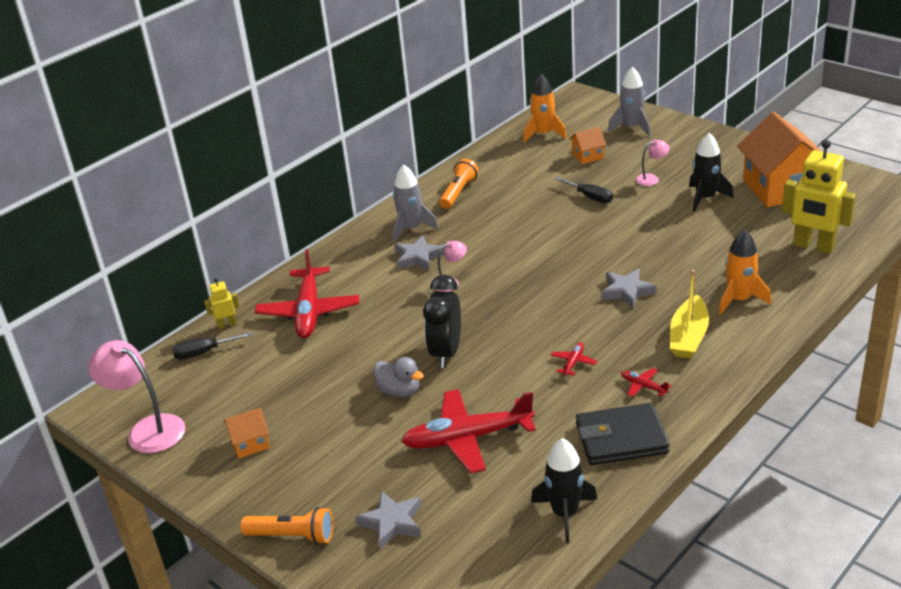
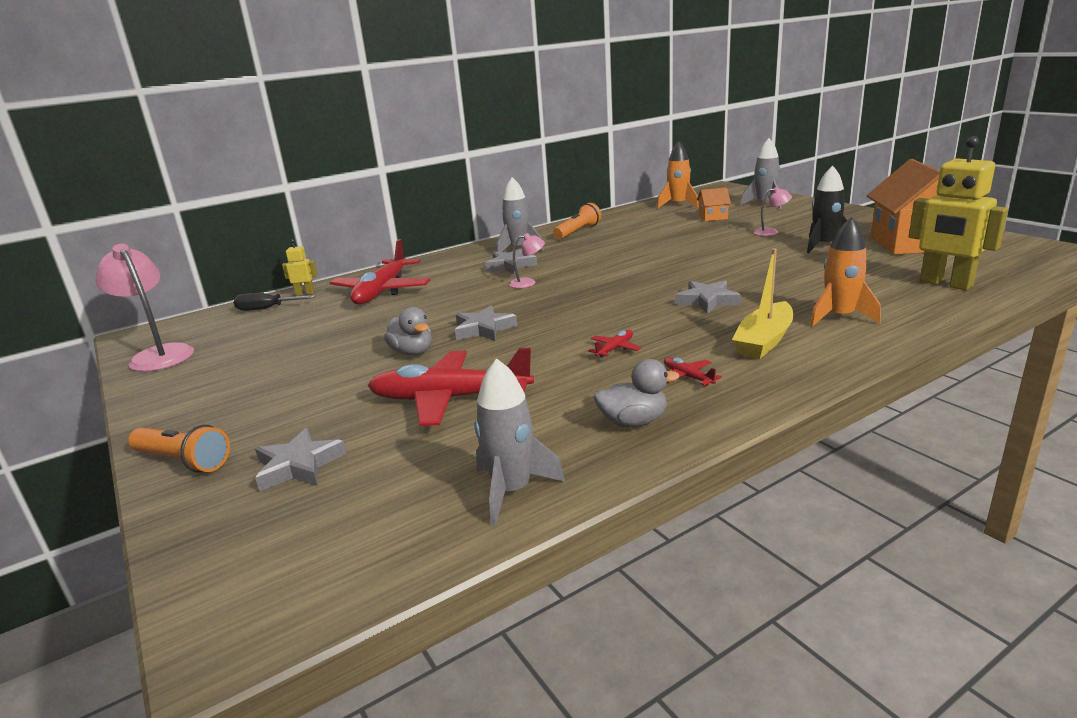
camera: 15 degrees right, 10 degrees down
orange house [224,408,270,458] -> none
black clock [423,274,461,368] -> grey star [455,306,517,341]
black rocket [531,438,597,543] -> grey rocket [474,358,565,526]
black screwdriver [554,177,613,203] -> none
black wallet [576,403,669,465] -> grey duck [594,359,680,427]

